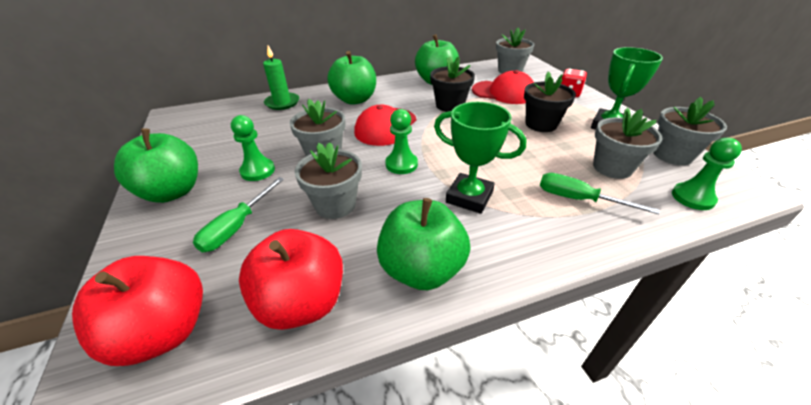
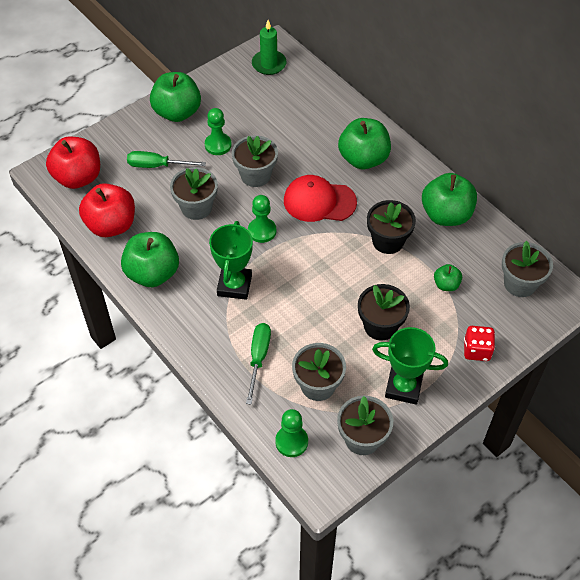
camera: 70 degrees right, 15 degrees up
green candle [263,46,299,110] -> green candle moved to [252,20,287,75]
red cap [472,70,534,104] -> green apple [434,264,462,291]

